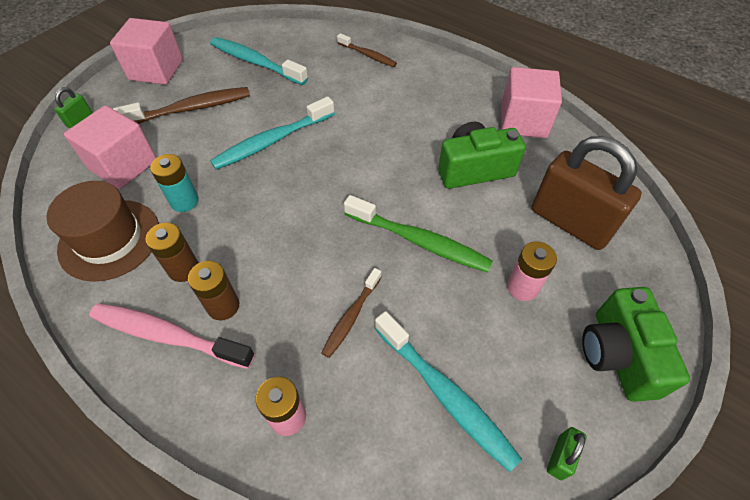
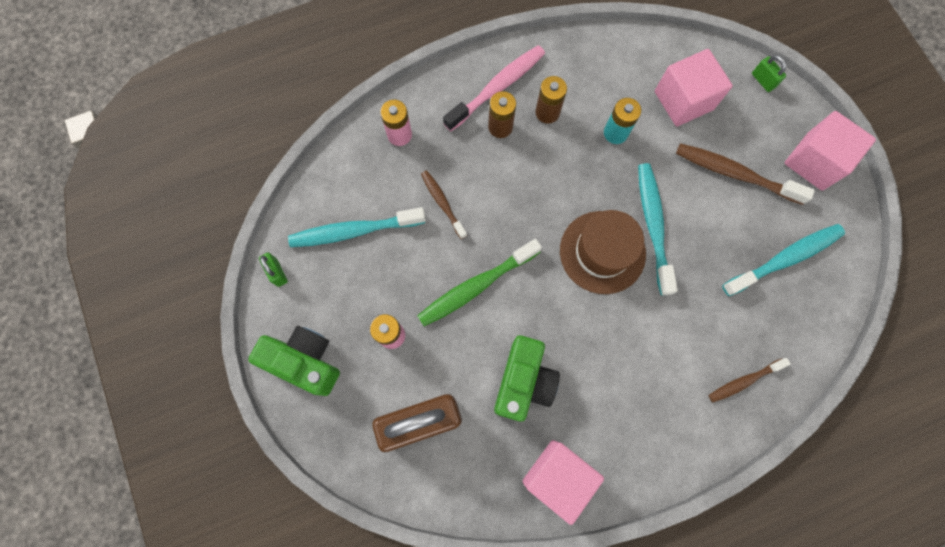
camera: 120 degrees right, 20 degrees up
brown hat [46,181,159,282] -> brown hat moved to [560,210,646,294]
brown toothbrush [113,87,250,124] -> brown toothbrush turned 105 degrees clockwise [676,143,815,205]

